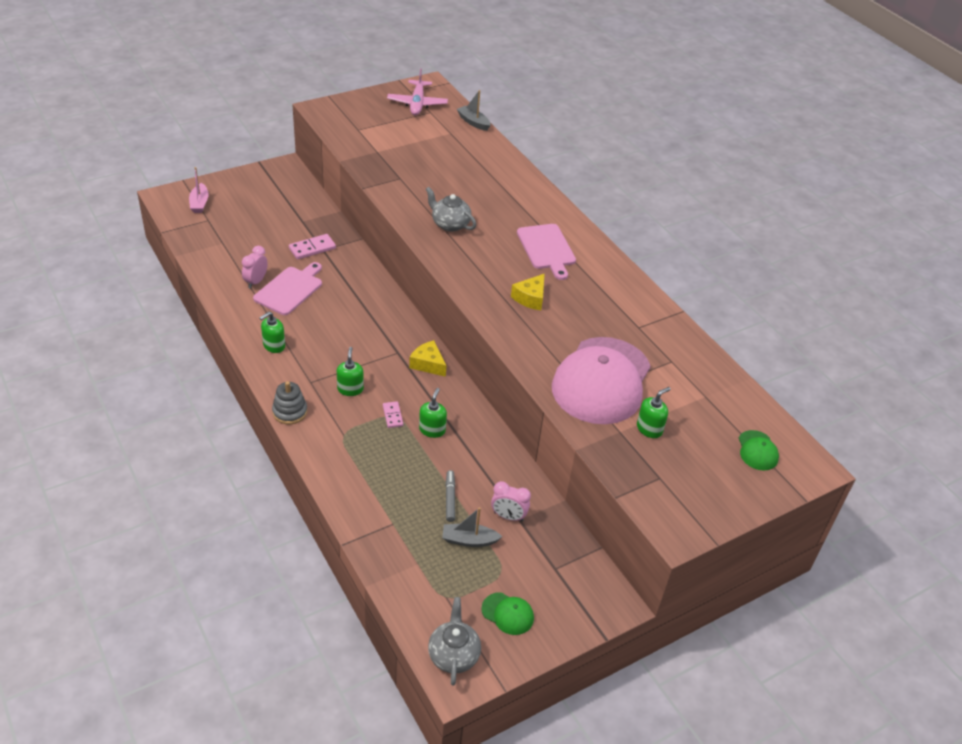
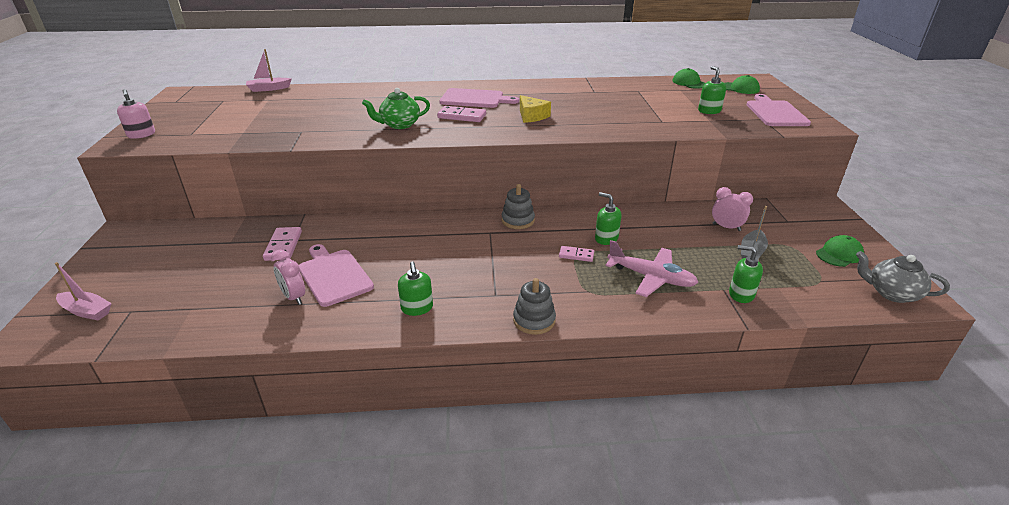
camera: 60 degrees left, 10 degrees down
green soap dispenser [337,347,364,396] -> green soap dispenser moved to [729,245,763,303]
pink plane [387,69,448,115] -> pink plane moved to [605,240,699,297]
yellow cheese [409,340,446,377] -> grey stacking toy [502,184,535,229]
grey teapot [425,187,476,232] -> green teapot [362,88,430,129]
grey marker [445,470,455,522] -> none
grey boat [457,90,491,131] -> pink boat [246,49,292,92]
pink clock [491,481,531,522] -> pink clock turned 105 degrees counterclockwise [712,187,753,231]
pink cap [552,337,651,424] -> none
none -> pink soap dispenser [117,89,155,139]
none -> pink domino [437,106,486,122]
none -> green cap [672,68,705,89]
none -> pink cutting board [747,94,811,126]

